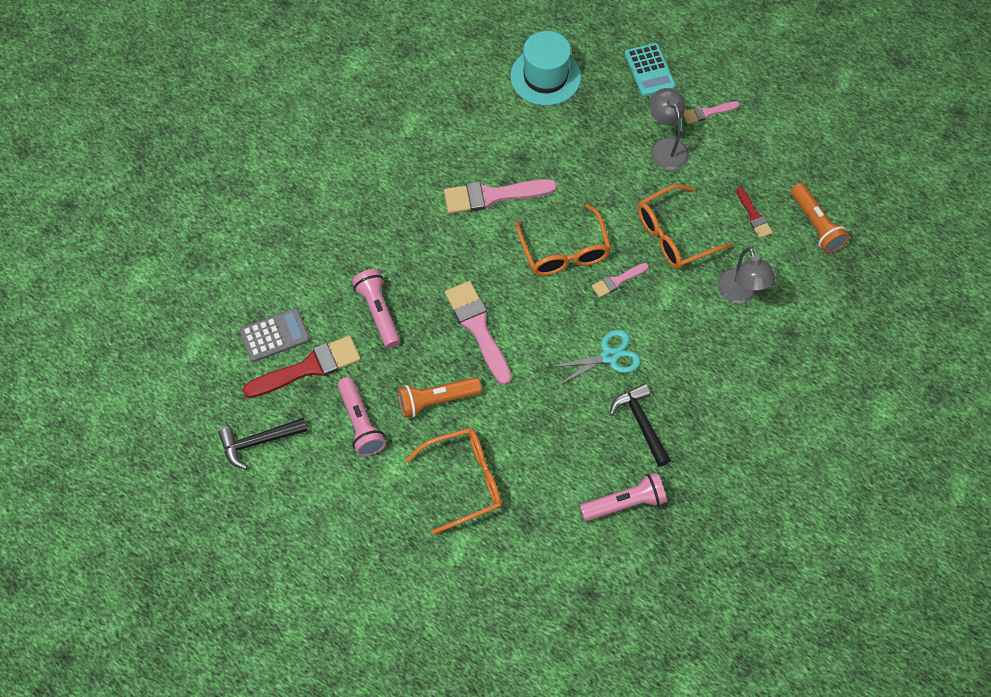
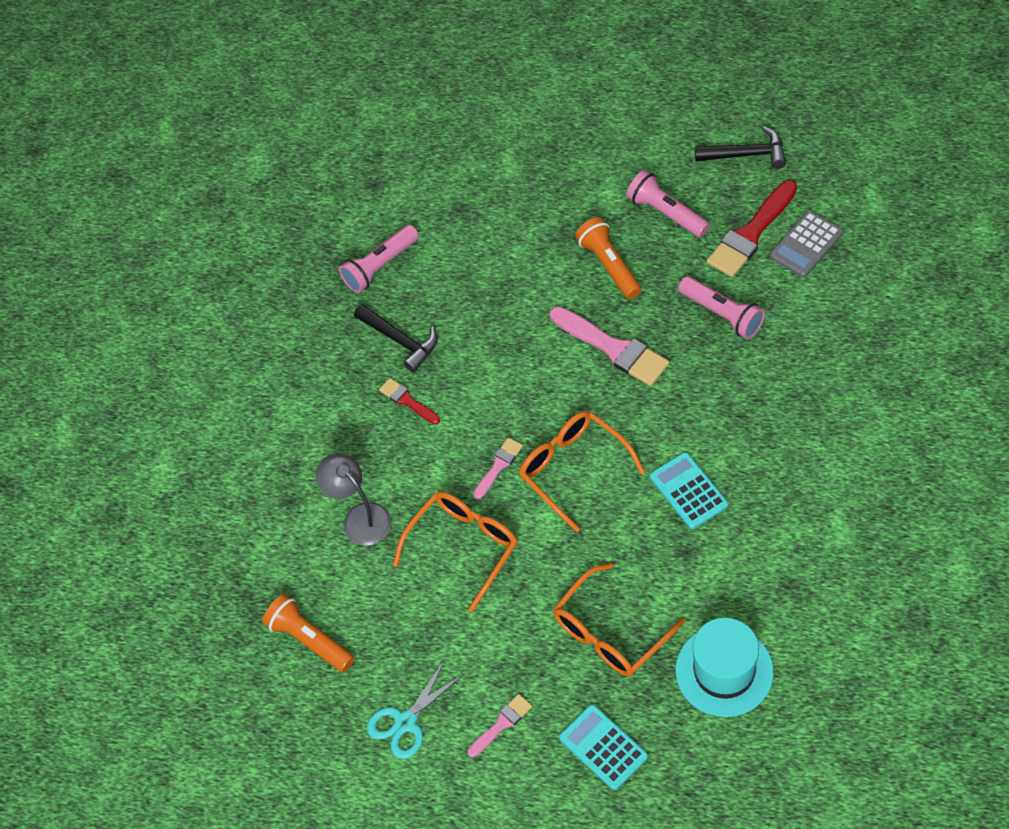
camera: 160 degrees right, 5 degrees down
black hammer [218,418,308,469] -> black hammer turned 45 degrees clockwise [695,126,786,169]
orange flashlight [398,377,482,418] -> orange flashlight turned 75 degrees counterclockwise [575,217,641,299]
orange glasses [405,428,502,535] -> orange glasses moved to [553,563,685,676]
pink brush [444,179,557,214] -> turquoise calculator [650,452,728,529]
turquoise scissors [551,330,641,385] -> turquoise scissors moved to [367,660,464,759]
grey lamp [649,88,689,170] -> none
red brush [736,187,773,238] -> red brush moved to [379,378,440,424]

